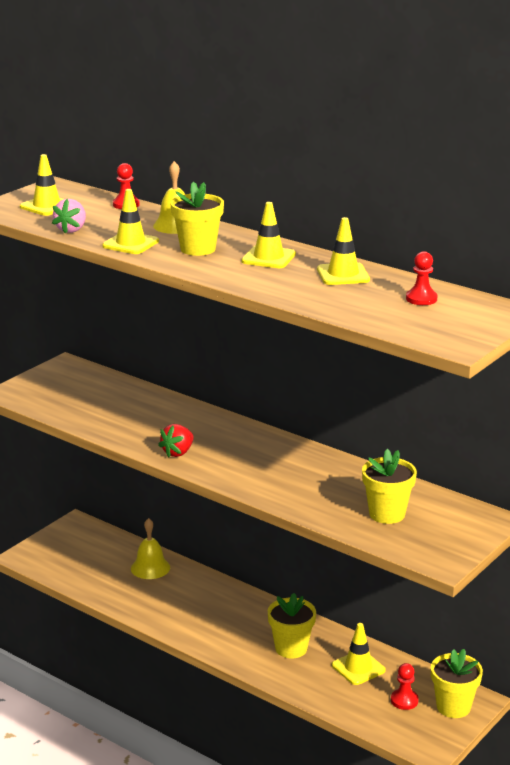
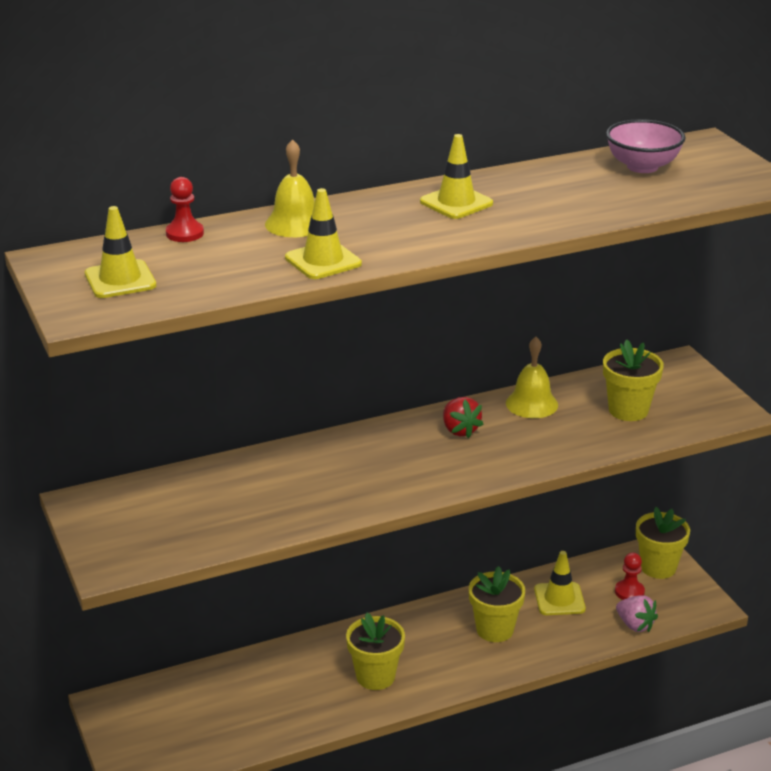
camera: 60 degrees left, 5 degrees up
pink strawberry [52,199,86,234] -> pink strawberry moved to [616,595,658,632]
yellow bell [131,518,170,579] -> yellow bell moved to [506,337,558,418]
red strawberry [158,424,194,458] -> red strawberry moved to [443,397,484,438]
yellow flower pot [170,182,224,256] -> yellow flower pot moved to [346,613,405,690]
yellow traffic cone [317,217,370,285] -> none
red pawn [406,251,437,305] -> pink bowl [606,119,685,173]

